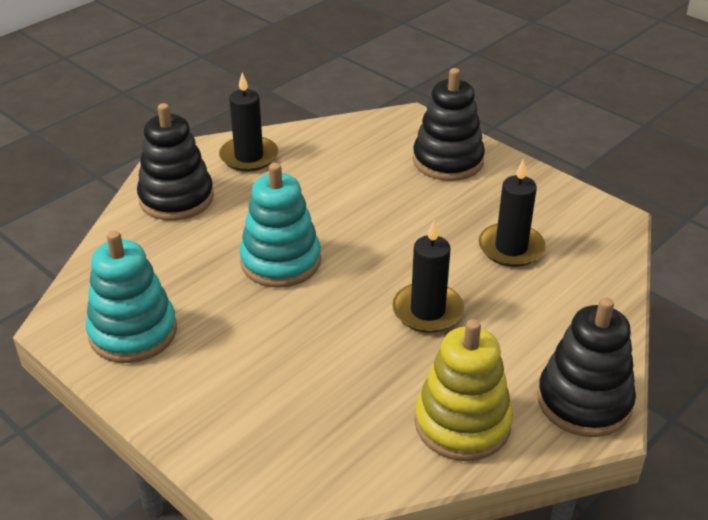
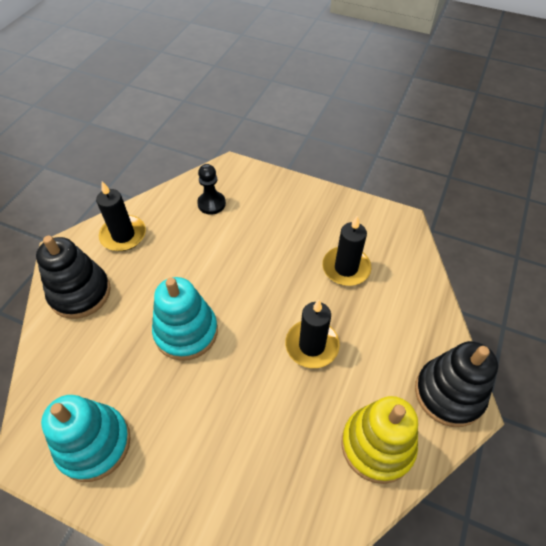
camera: 20 degrees left, 15 degrees up
black stacking toy [413,68,485,181] -> none
none -> black pawn [197,164,226,215]

